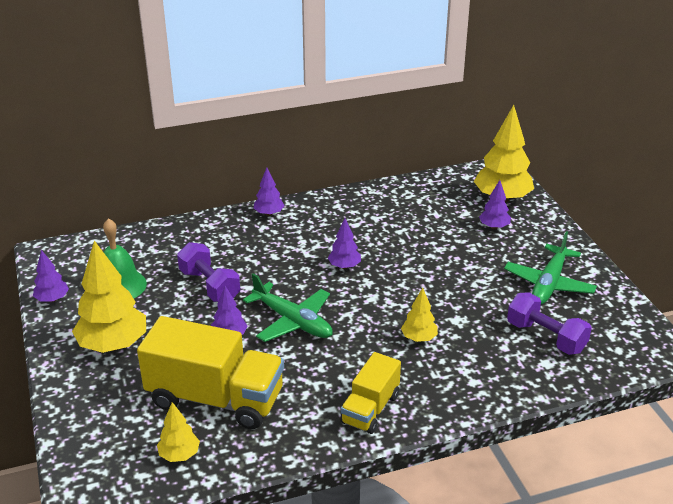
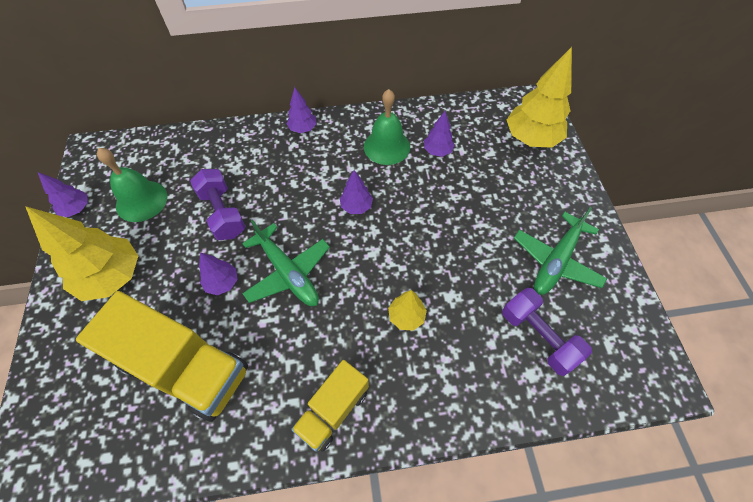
camera: 10 degrees right, 25 degrees up
yellow tree [157,402,200,462] -> none
purple tree [479,180,511,229] -> purple tree moved to [424,111,455,157]
none -> green bell [364,89,410,165]

